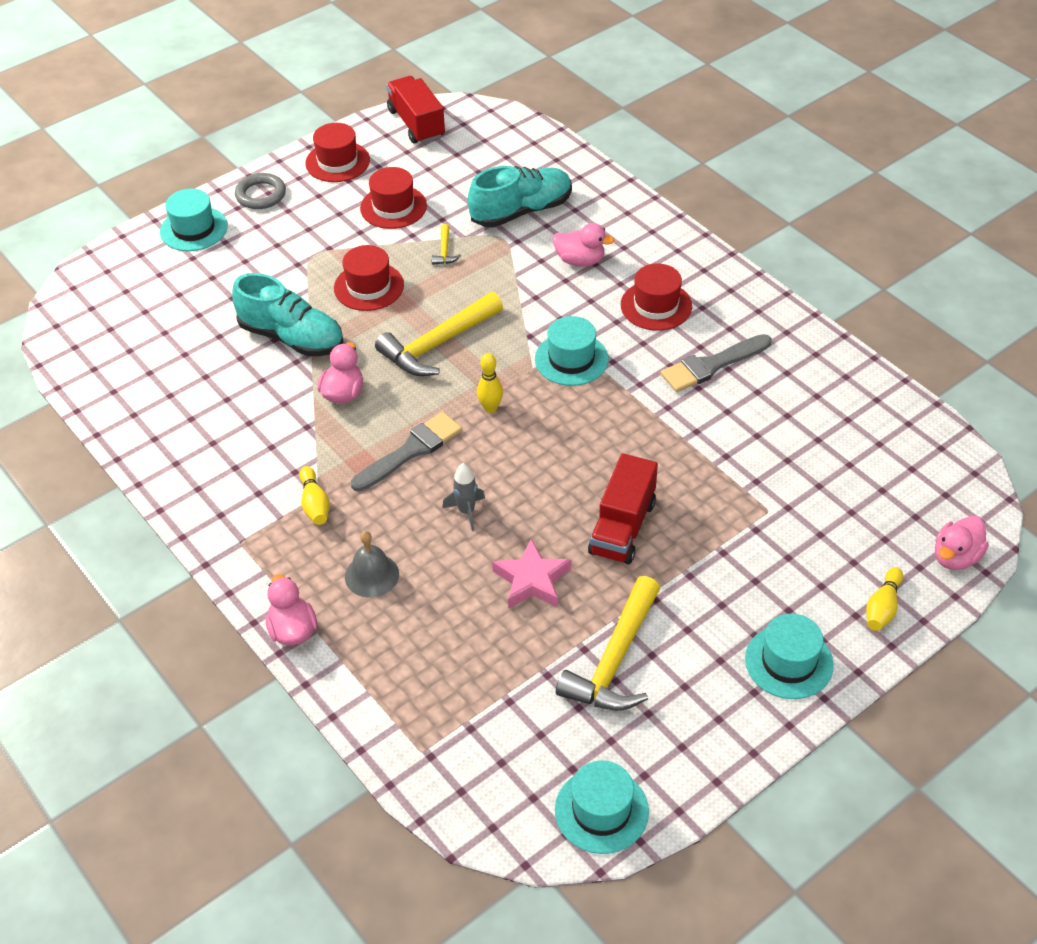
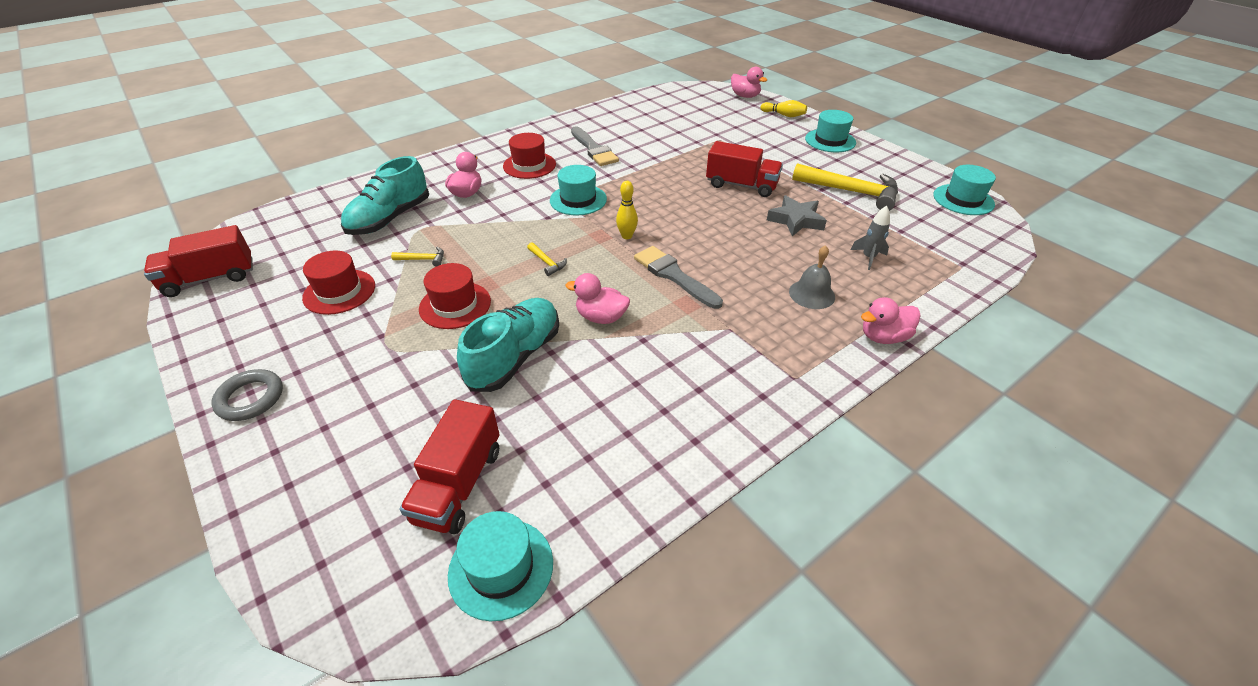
camera: 90 degrees left, 5 degrees down
turquoise hat [160,189,228,251] -> turquoise hat moved to [448,511,553,621]
yellow bowling pin [299,466,330,525] -> none
red hat [305,123,370,182] -> none
yellow hammer [375,292,503,376] -> yellow hammer [527,242,567,276], size x0.43
grey rocket [442,463,485,531] -> grey rocket moved to [851,206,890,270]
turquoise shoe [468,166,572,227] -> turquoise shoe turned 120 degrees counterclockwise [341,156,429,235]
pink star [492,539,571,609] -> grey star [767,195,827,237]
none -> red truck [400,399,500,534]

